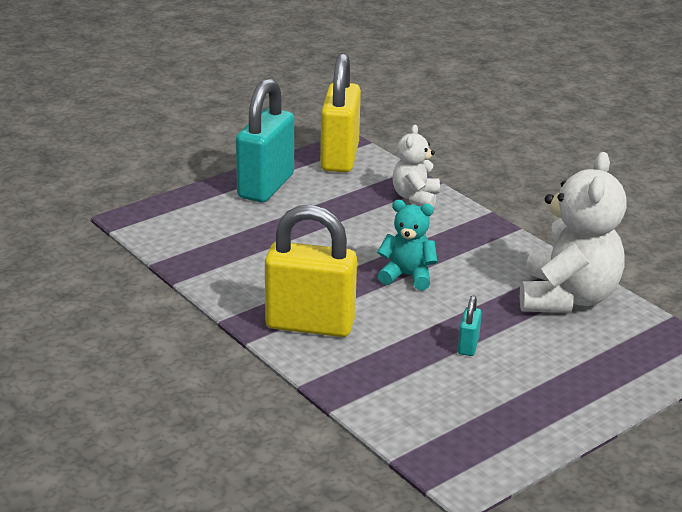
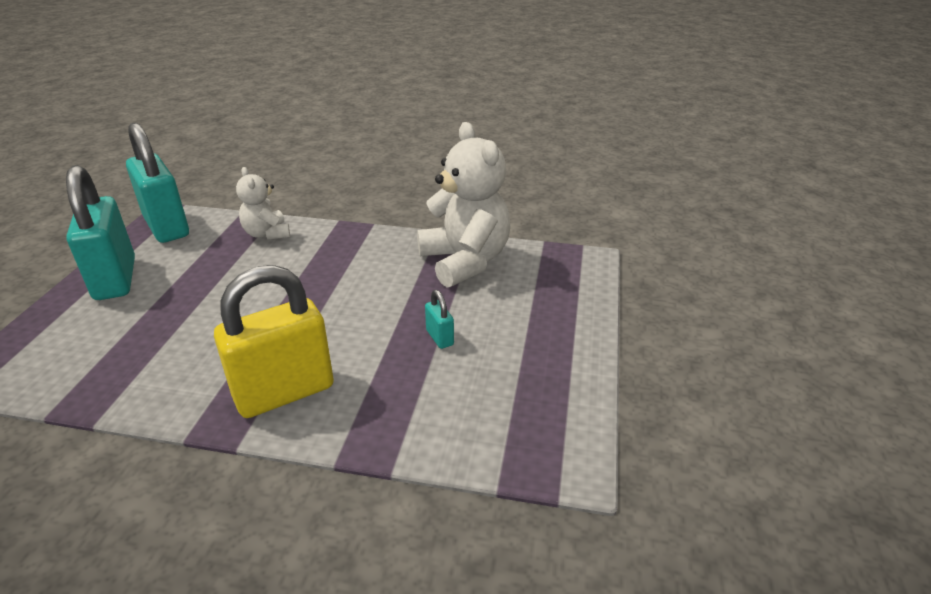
camera: 40 degrees left, 5 degrees up
yellow padlock [320,53,361,172] -> turquoise padlock [126,123,189,243]
turquoise teddy bear [377,200,438,290] -> none

